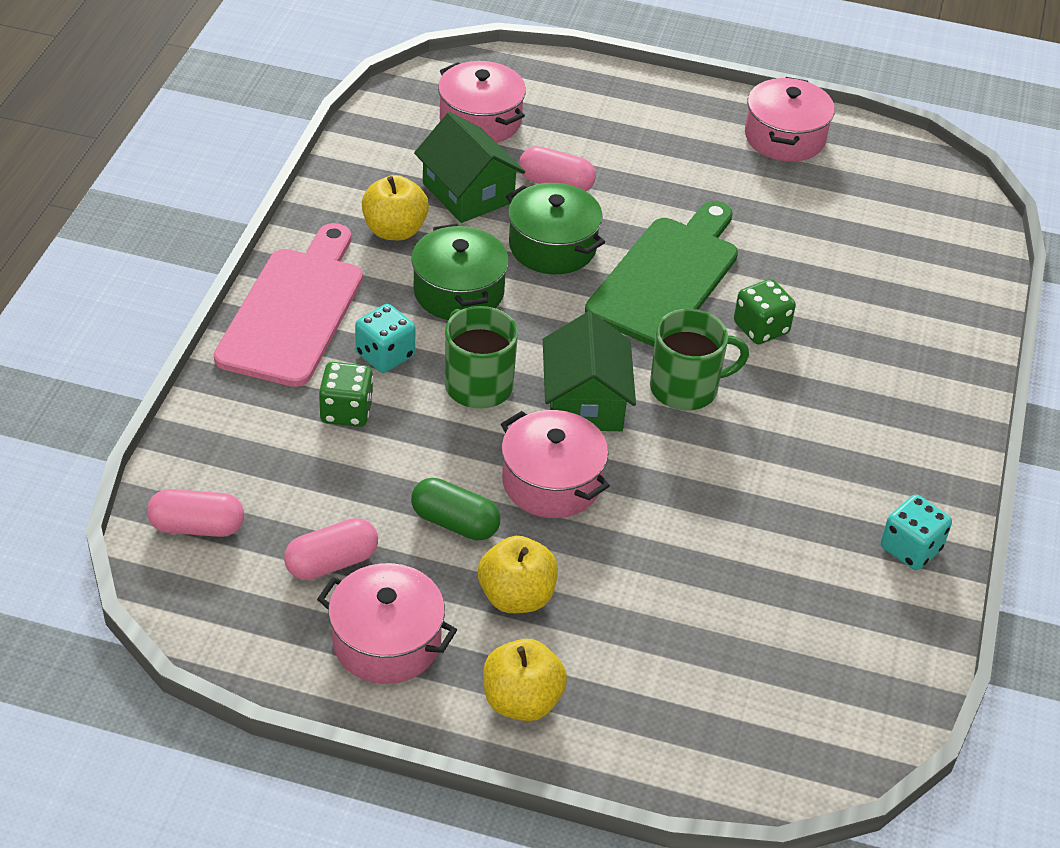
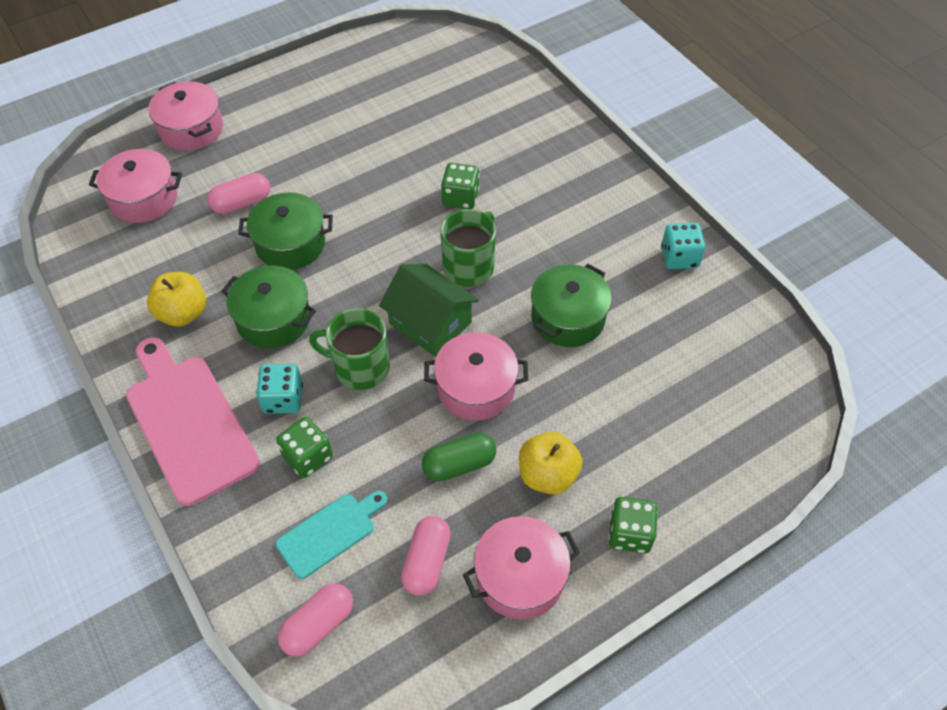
camera: 45 degrees left, 10 degrees up
green house [414,112,525,223] -> none
yellow apple [483,638,567,721] -> green dice [608,497,658,553]
green cutting board [585,201,738,347] -> none
pink pot [745,77,835,162] -> pink pot moved to [148,81,223,151]
none -> turquoise cutting board [276,491,387,579]
none -> green pot [531,264,612,347]

